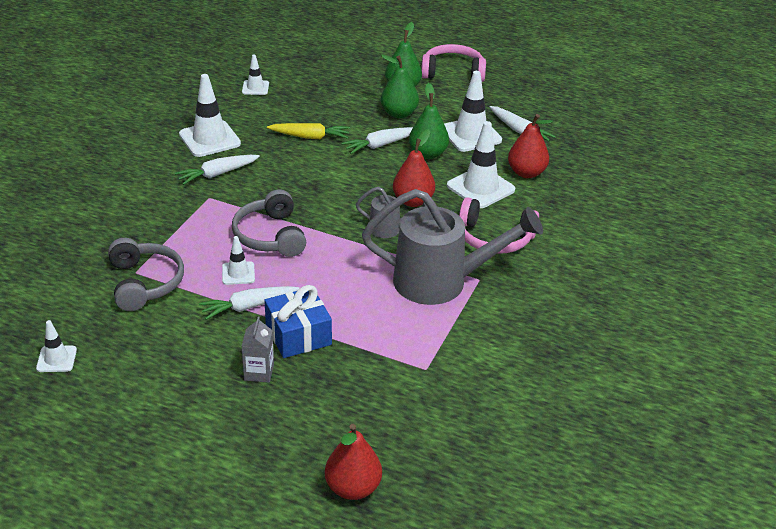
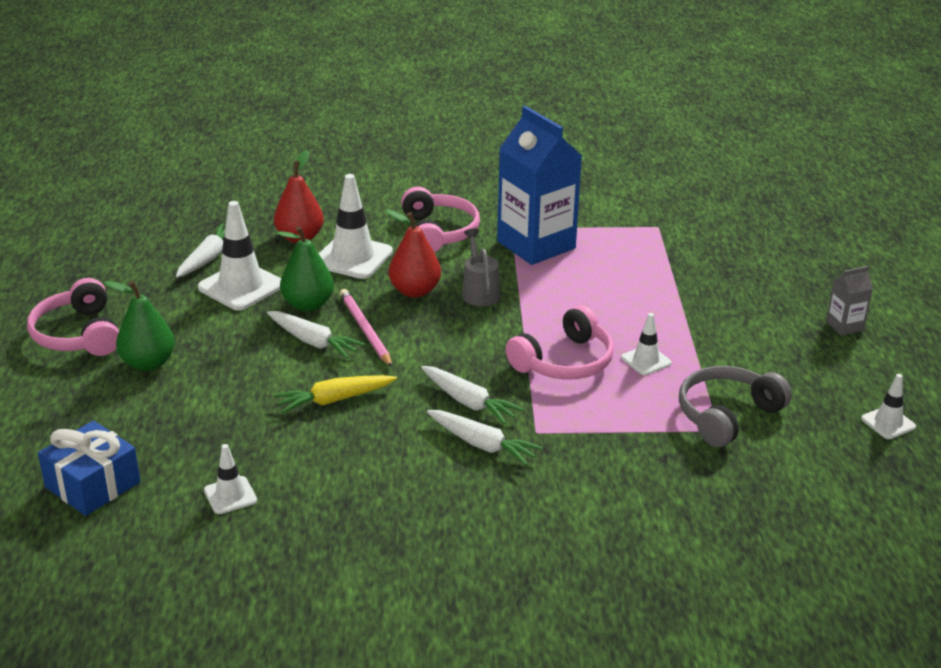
camera: 115 degrees left, 5 degrees down
white traffic cone [179,74,241,157] -> none
white carrot [199,286,300,320] -> white carrot moved to [421,366,524,424]
grey headphones [232,189,306,257] -> pink headphones [506,305,614,380]
grey carton [242,316,274,383] -> grey carton moved to [826,266,873,336]
blue gift [264,285,332,358] -> blue gift moved to [38,421,140,516]
yellow carrot [267,123,350,139] -> yellow carrot turned 90 degrees counterclockwise [274,375,397,413]
red pear [325,424,382,500] -> none
grey watering can [362,189,543,305] -> blue carton [497,106,582,265]
green pear [381,54,419,119] -> none
none -> pink pencil [340,289,392,367]

